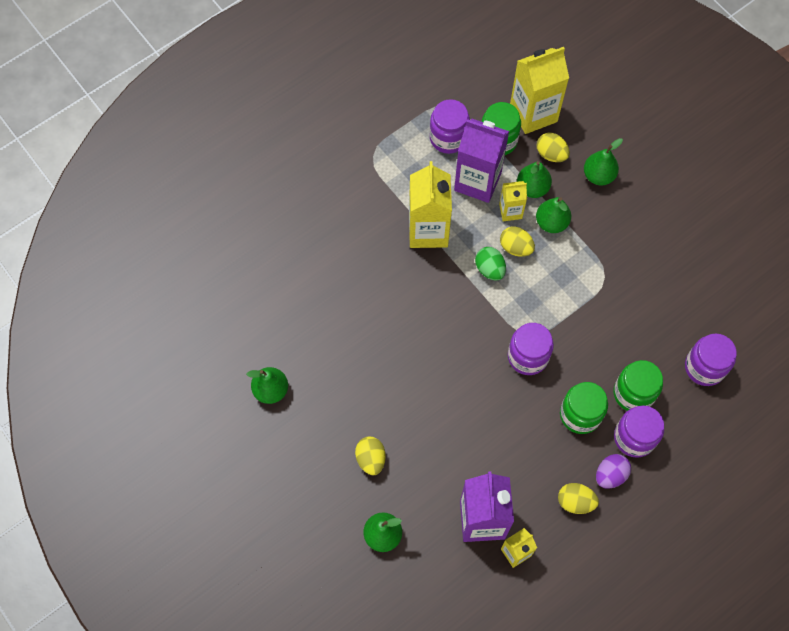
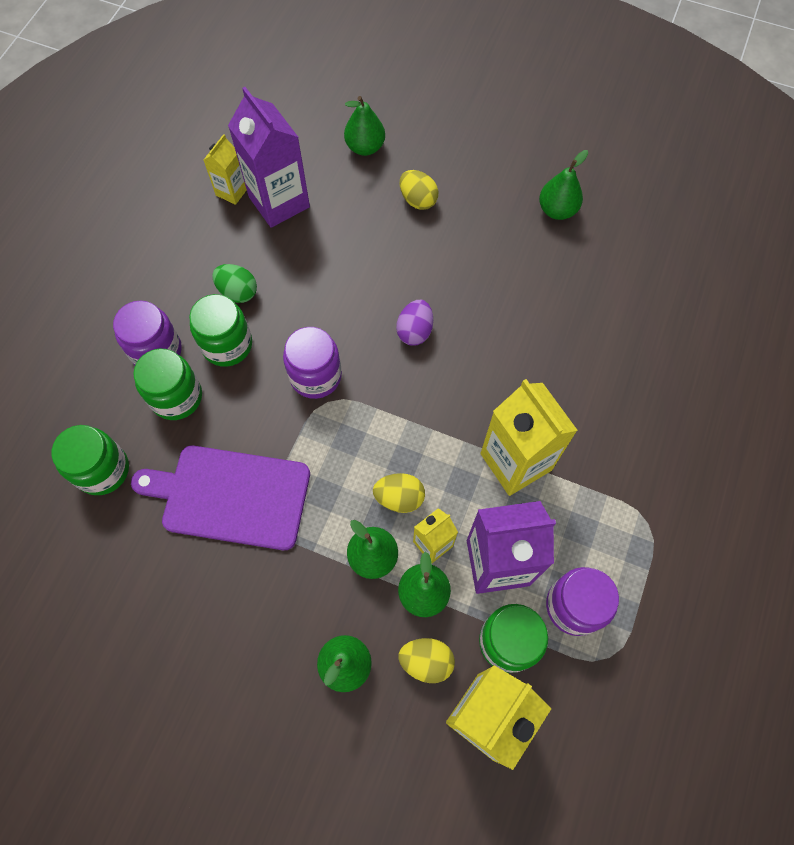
camera: 150 degrees right, 0 degrees up
green egg [475,247,506,281] -> green egg moved to [212,264,257,303]
yellow egg [558,483,599,514] -> none
purple egg [596,454,631,489] -> purple egg moved to [396,300,433,345]
purple jar [685,334,737,386] -> green jar [52,425,129,495]
none -> purple cutting board [131,446,310,550]

